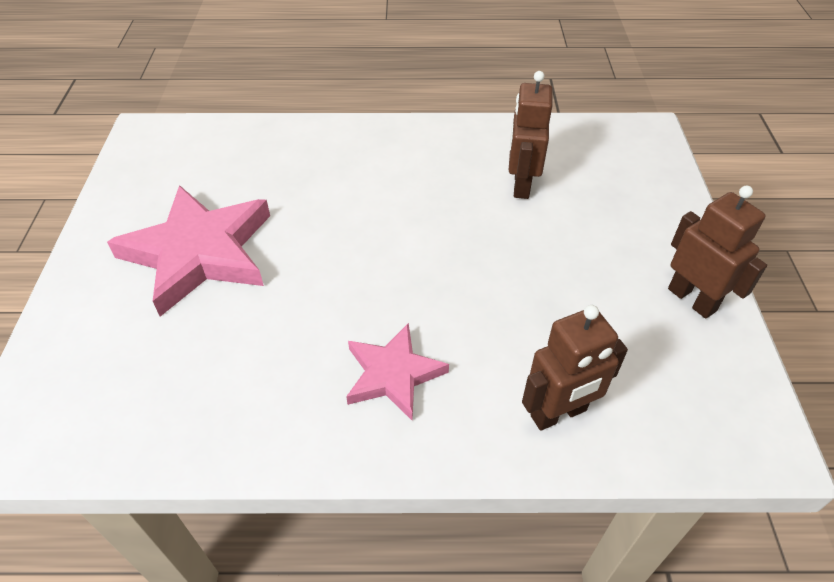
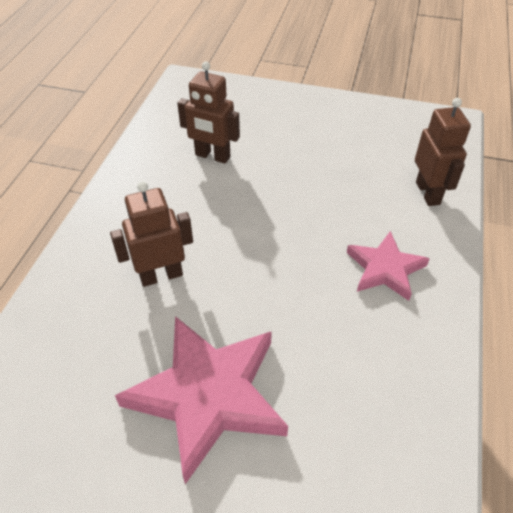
camera: 75 degrees left, 0 degrees up
brown robot [668,186,767,319] -> brown robot moved to [110,181,193,287]

